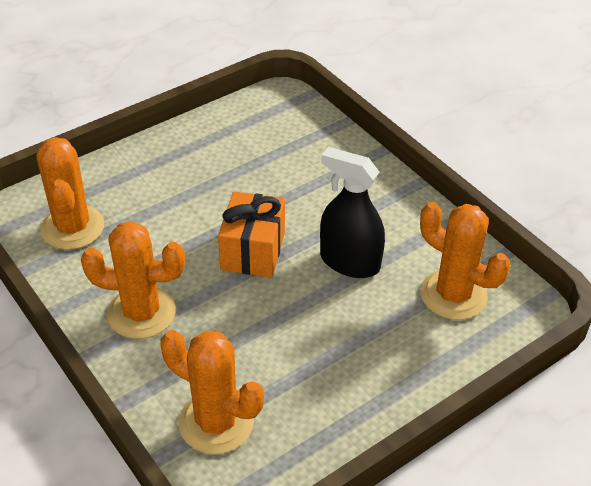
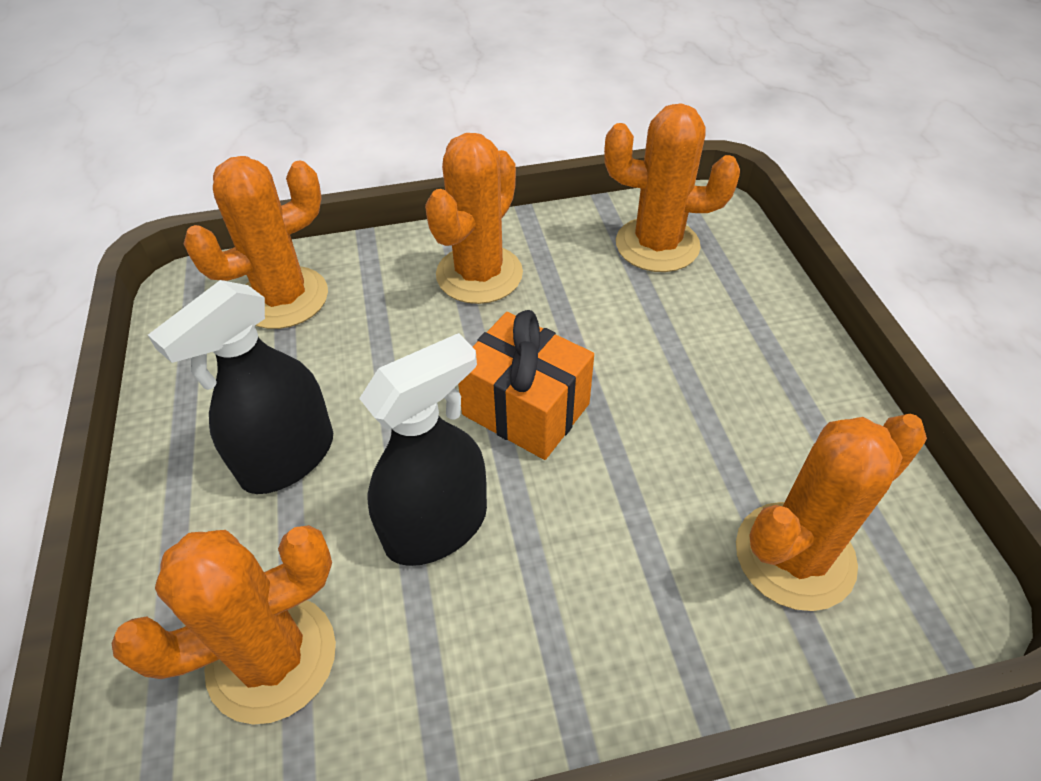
camera: 115 degrees right, 5 degrees up
none -> black spray bottle [148,280,333,494]
none -> orange cactus [736,414,927,611]

